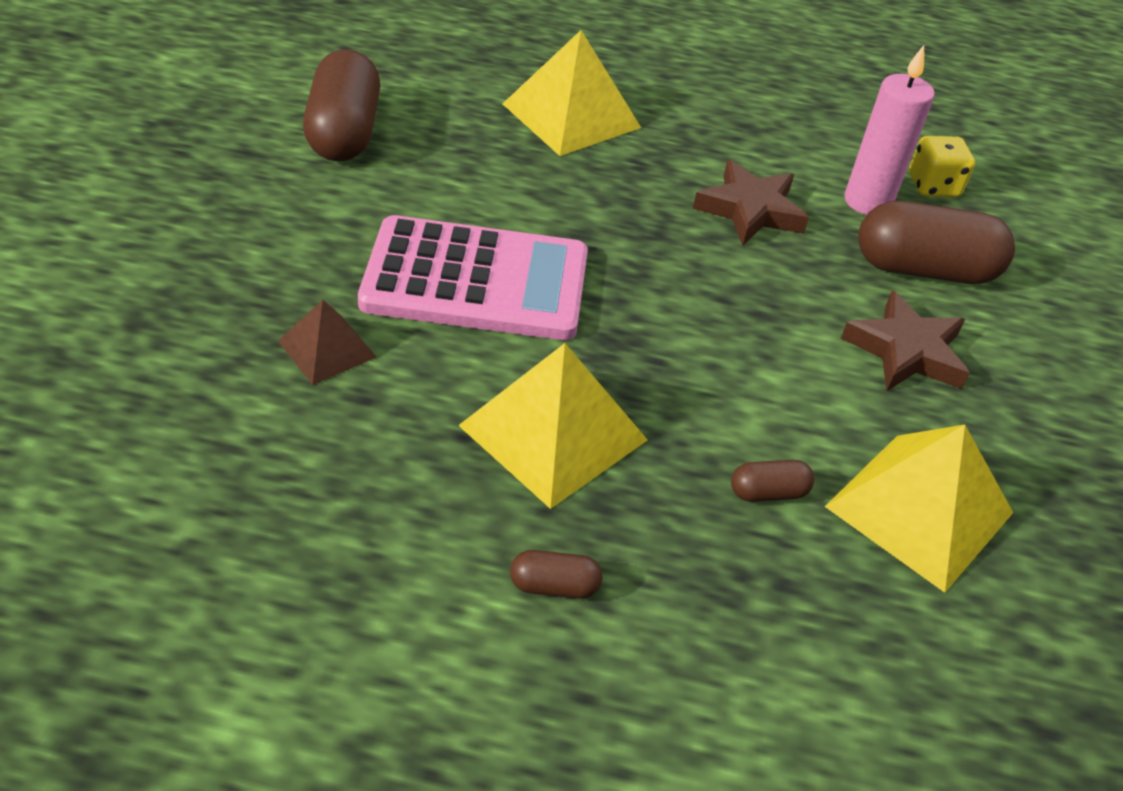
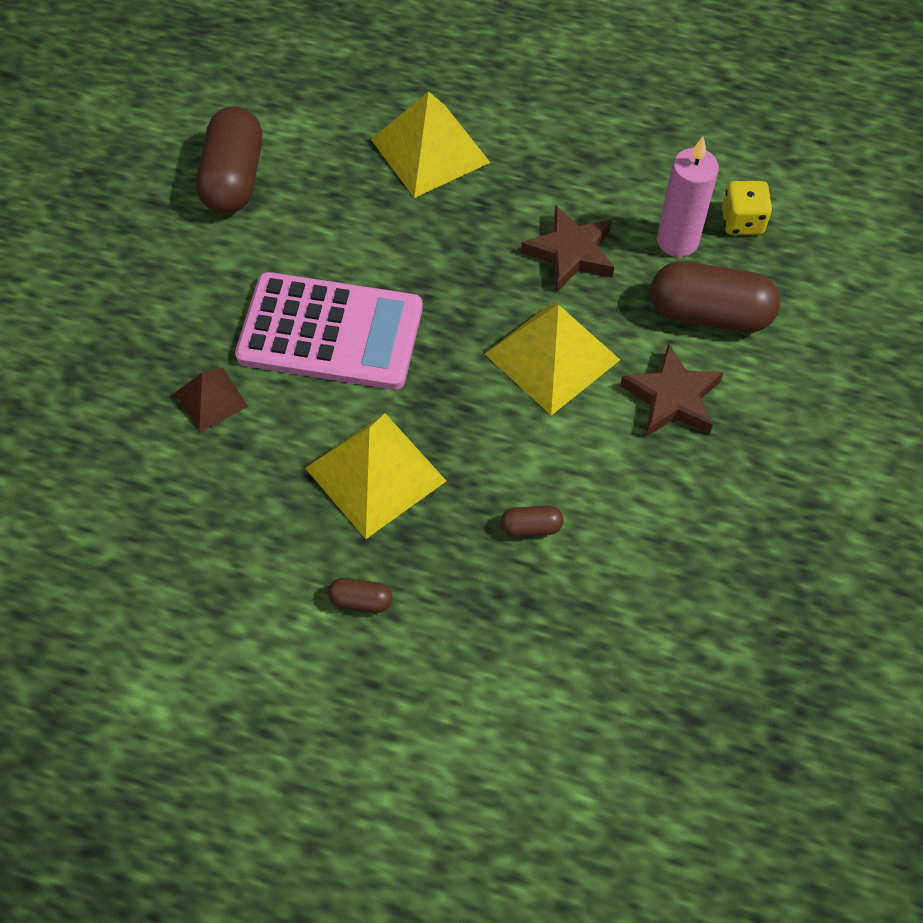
camera: 10 degrees right, 15 degrees up
yellow pyramid [825,425,1013,593] -> yellow pyramid moved to [485,301,620,415]

